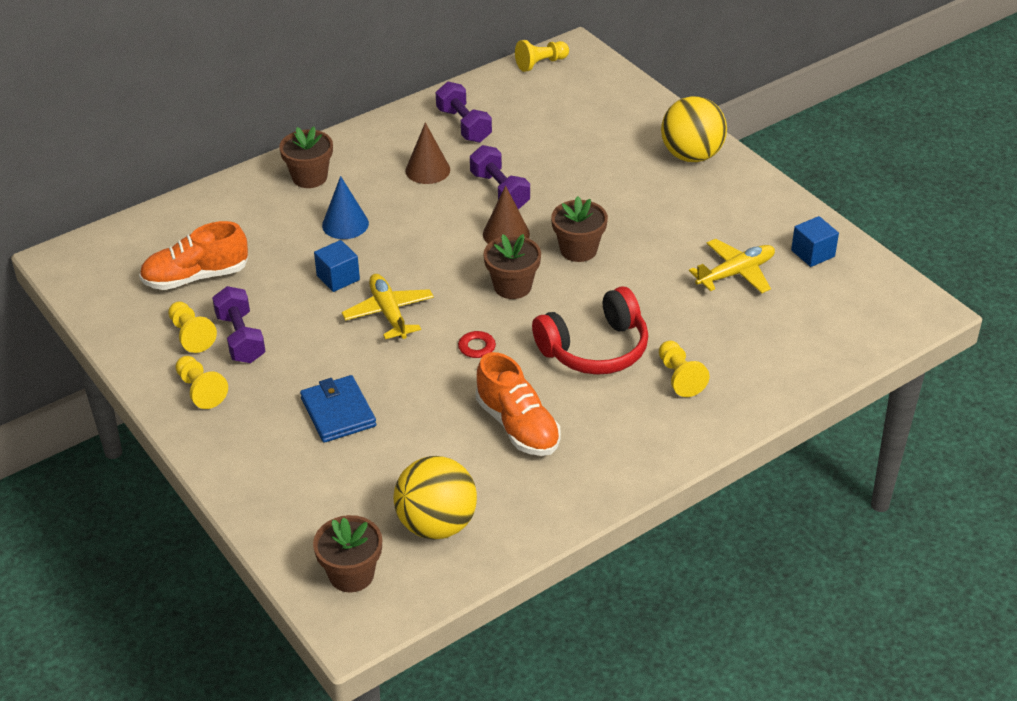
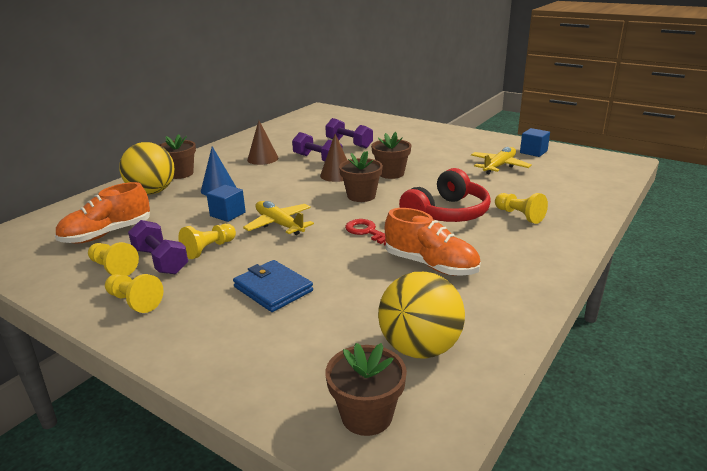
camera: 20 degrees left, 15 degrees down
purple dumbbell [436,82,492,143] -> purple dumbbell moved to [325,118,373,148]
yellow pawn [515,40,569,72] -> yellow pawn moved to [179,224,236,259]
yellow ball [661,96,727,162] -> yellow ball moved to [119,142,175,194]

